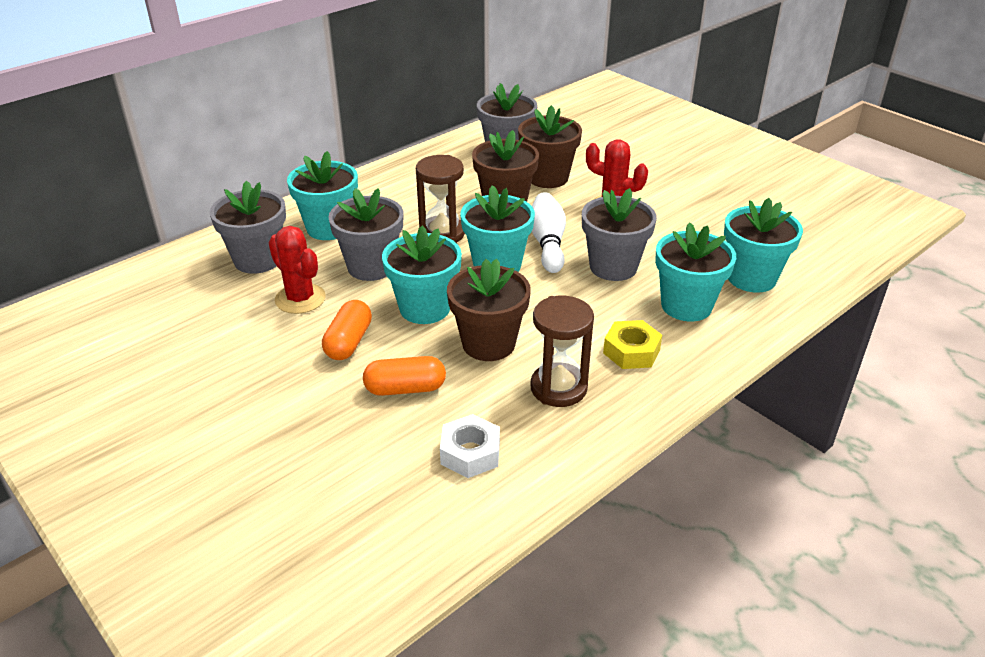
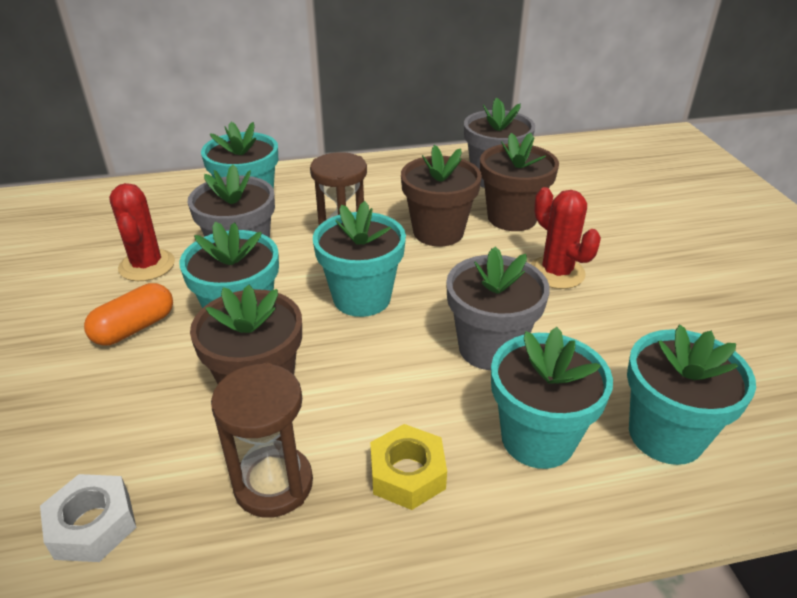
camera: 30 degrees right, 0 degrees up
grey flower pot [210,180,286,274] -> none
orange capsule [363,356,446,396] -> none
white bowling pin [532,192,566,273] -> none

